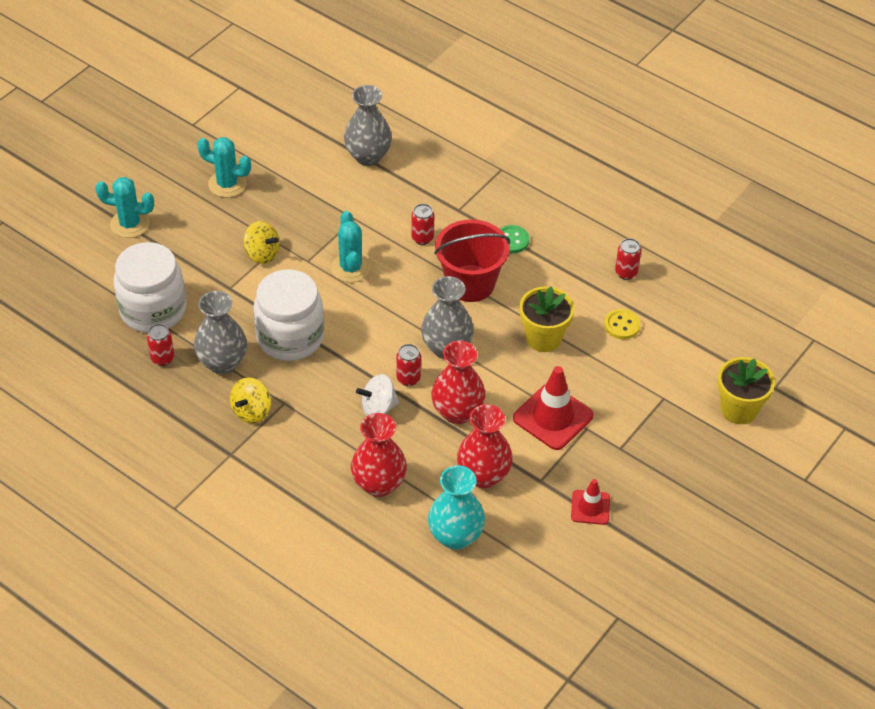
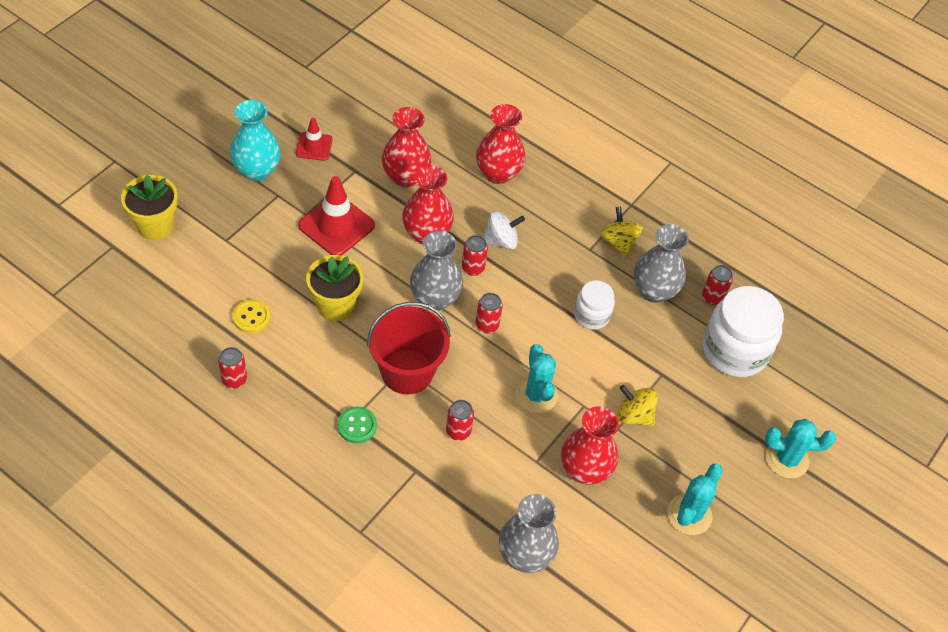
camera: 175 degrees right, 5 degrees up
turquoise cactus [197,137,251,198] -> turquoise cactus turned 75 degrees counterclockwise [667,464,723,535]
yellow spinning top [230,377,271,424] -> yellow spinning top turned 45 degrees counterclockwise [600,207,643,257]
white jar [253,269,324,361] -> white jar [574,280,615,330], size x0.55
turquoise vase [428,465,485,550] -> turquoise vase moved to [230,100,281,181]
none -> red can [476,293,503,334]
none -> red vase [561,406,619,485]

